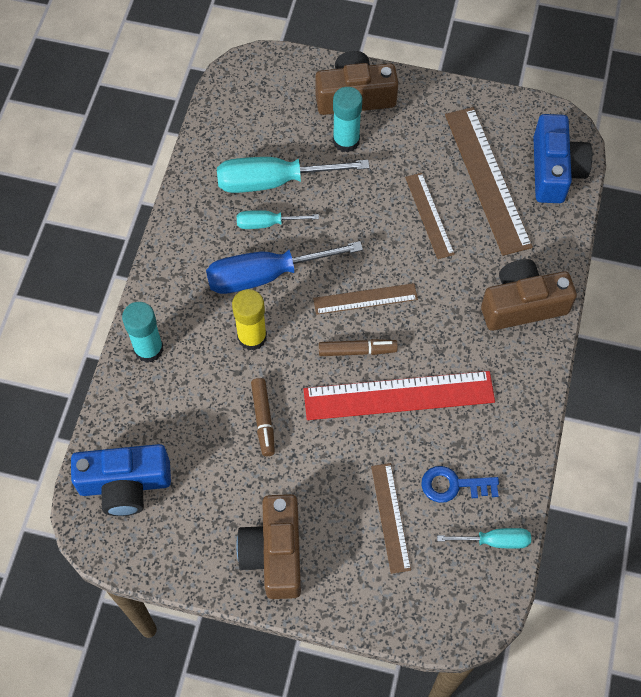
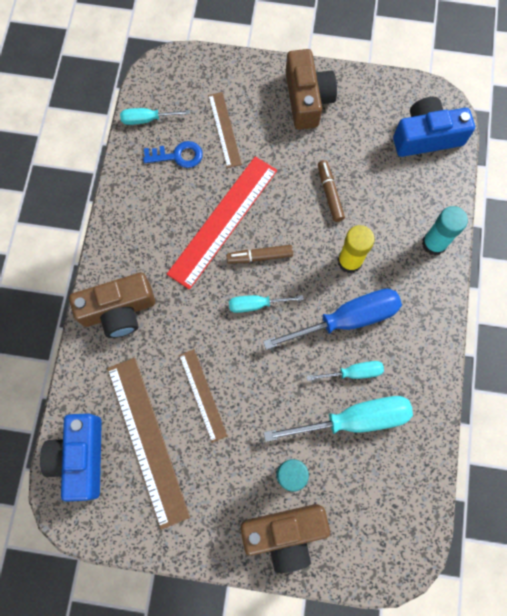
camera: 175 degrees right, 10 degrees up
red ruler [304,371,495,420] -> red ruler turned 45 degrees counterclockwise [167,156,277,290]
brown ruler [313,283,418,315] -> turquoise screwdriver [229,295,304,313]

